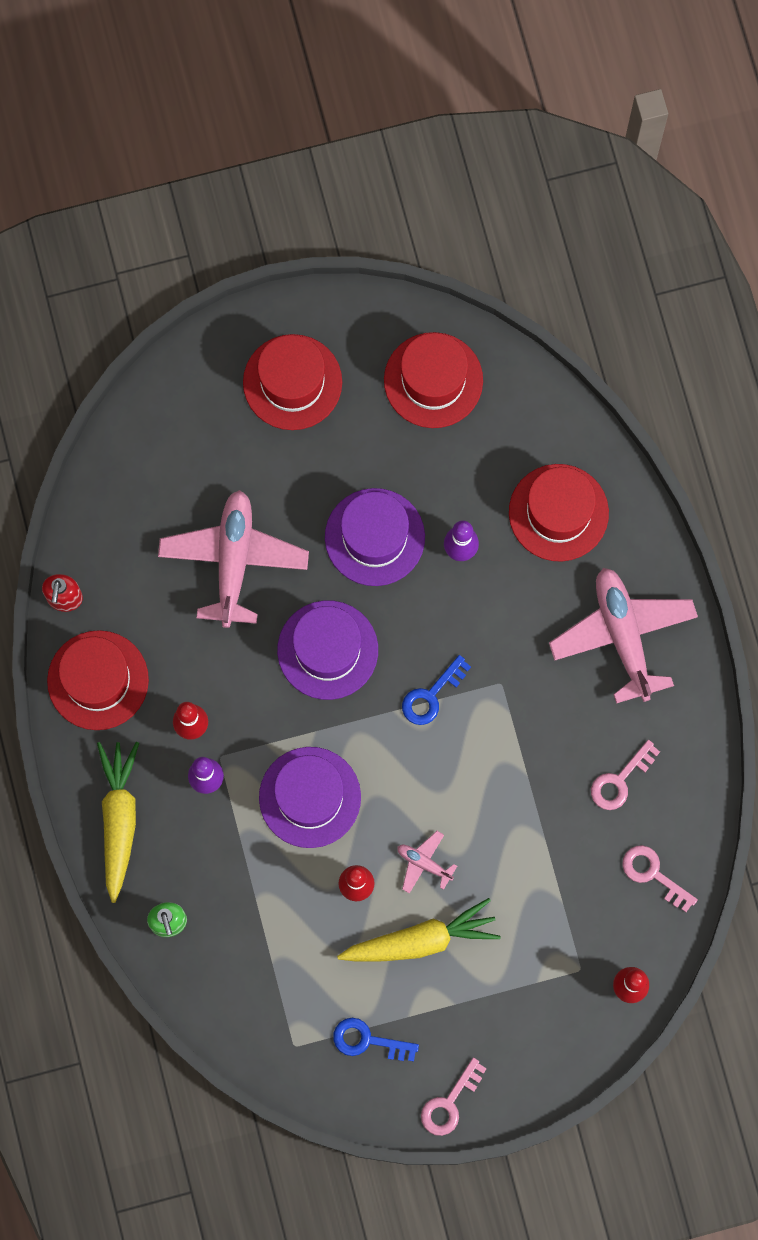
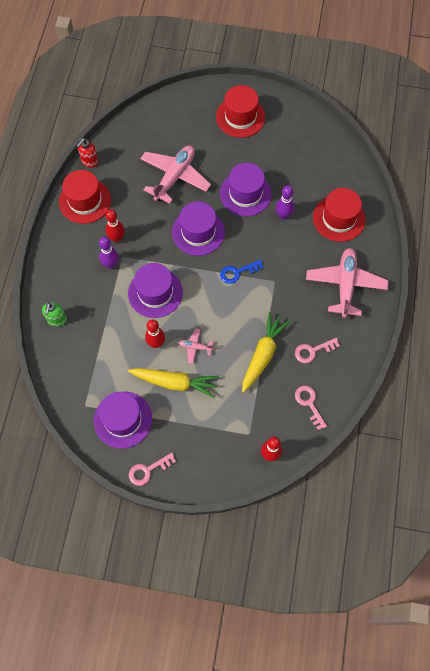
camera: 25 degrees right, 10 degrees down
yellow carrot [97,742,139,903] -> yellow carrot moved to [242,312,290,393]
blue key [333,1018,419,1061] -> purple hat [94,392,152,448]
red hat [384,332,483,428] -> none
pink plane [397,831,457,894] -> pink plane turned 45 degrees counterclockwise [178,328,213,364]

